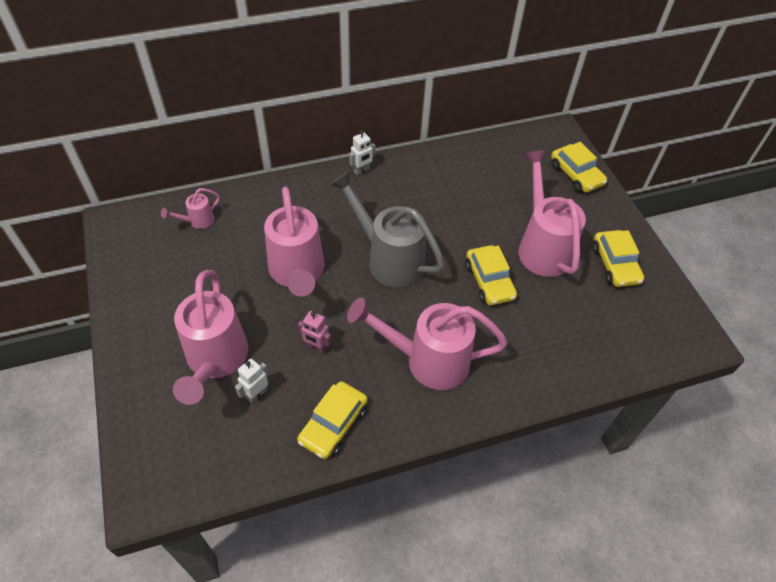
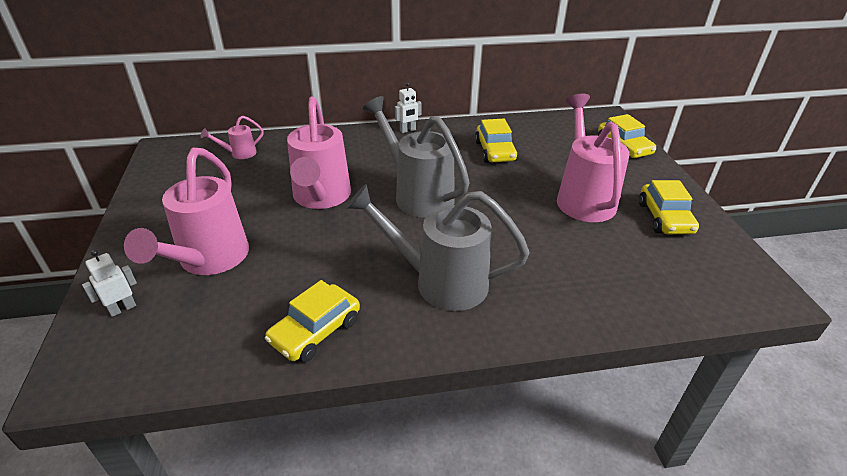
camera: 10 degrees right, 15 degrees down
white robot [235,359,268,403] -> white robot moved to [82,250,137,317]
pink robot [298,311,331,354] -> none
pink watering can [347,297,507,390] -> grey watering can [346,184,530,311]
yellow car [465,245,517,305] -> yellow car moved to [475,119,518,163]

